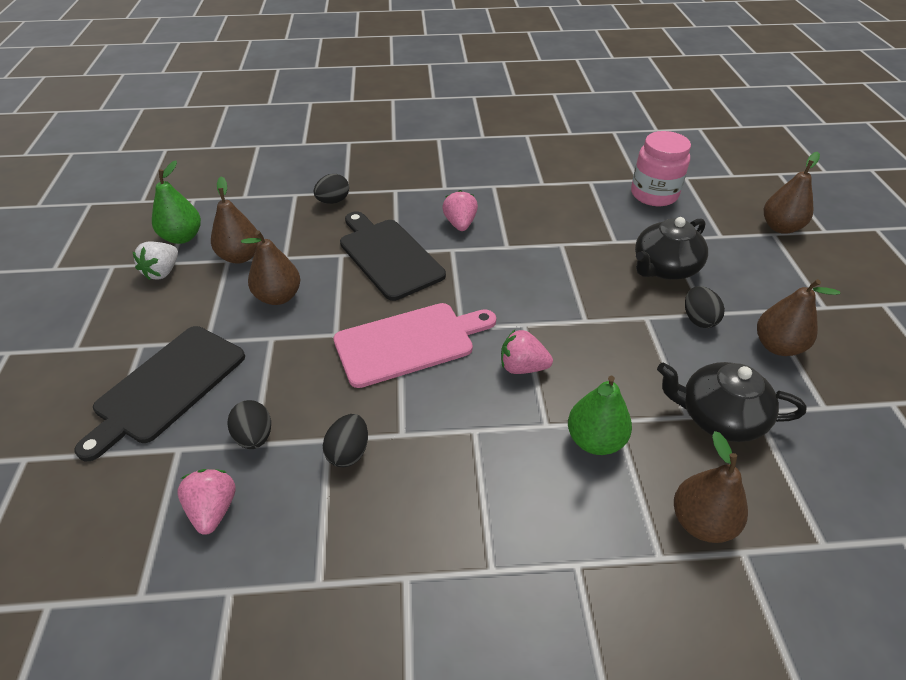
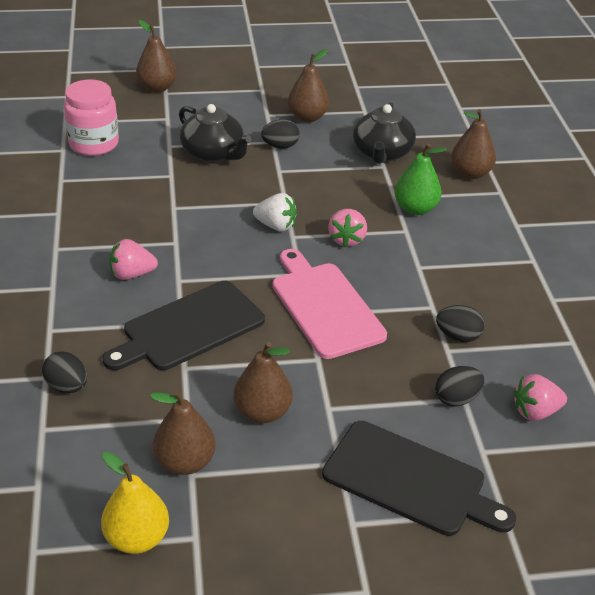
camera: 95 degrees left, 5 degrees down
white strawberry [133,241,178,280] -> white strawberry moved to [253,193,297,231]
green pear [152,161,201,244] -> yellow pear [101,452,169,554]

